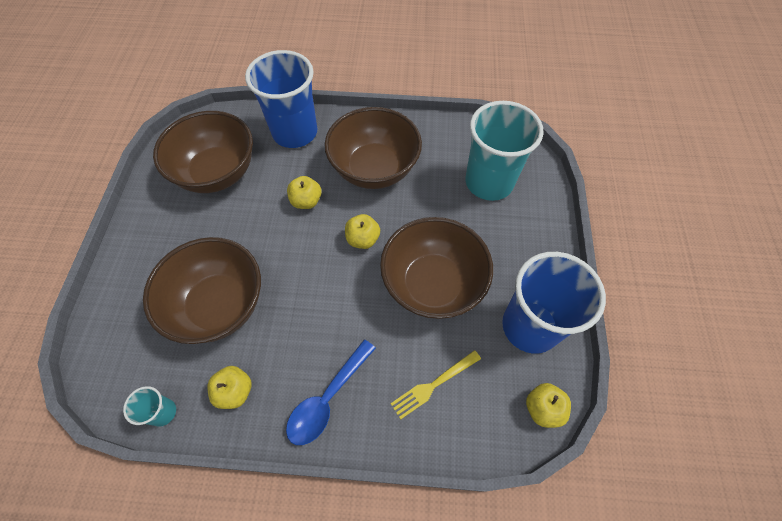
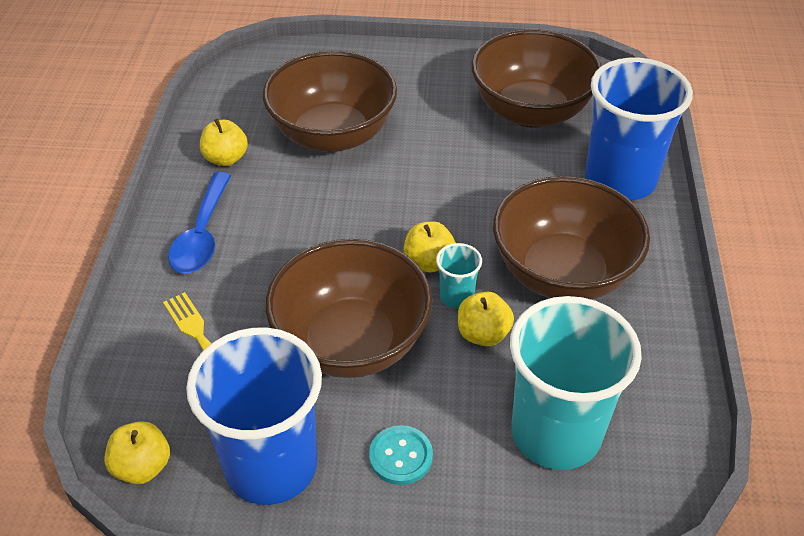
camera: 90 degrees right, 15 degrees down
turquoise cup [123,386,176,426] -> turquoise cup moved to [436,243,482,308]
blue spoon [286,340,376,445] -> blue spoon turned 120 degrees counterclockwise [168,172,231,274]
yellow apple [287,176,321,209] -> yellow apple moved to [458,291,514,346]
none -> turquoise button [369,425,433,485]

